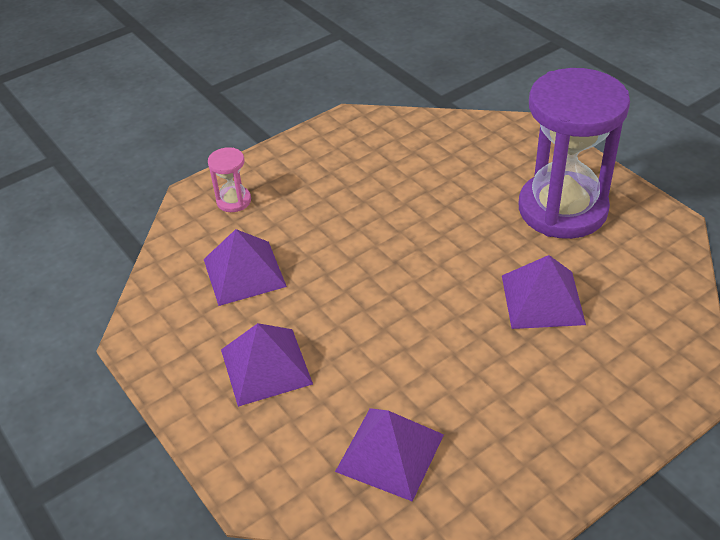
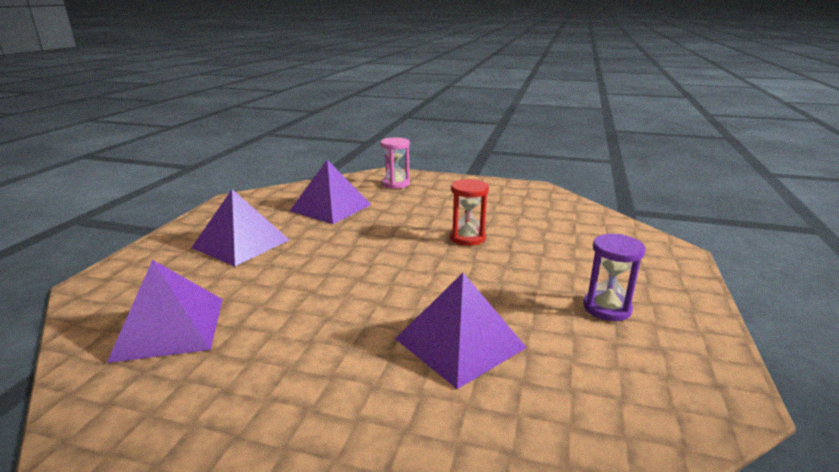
camera: 50 degrees right, 20 degrees down
purple hourglass [519,68,630,239] -> purple hourglass [583,234,646,321], size x0.41
none -> red hourglass [450,179,489,246]

